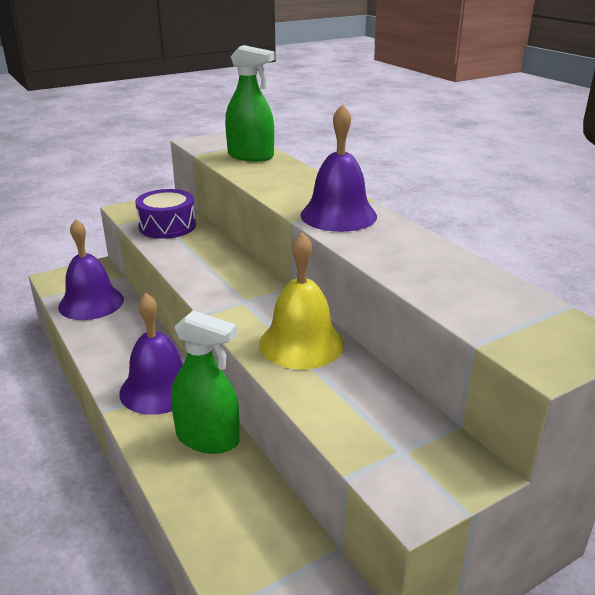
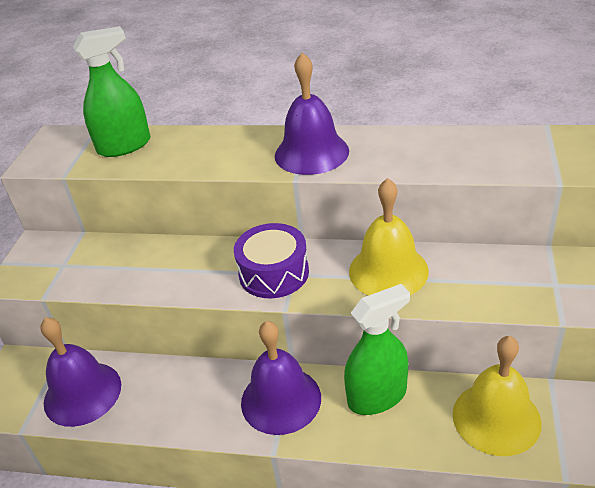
camera: 45 degrees left, 10 degrees up
purple drum [135,189,196,239] -> purple drum moved to [234,223,309,298]
none -> yellow bell [453,336,542,456]

